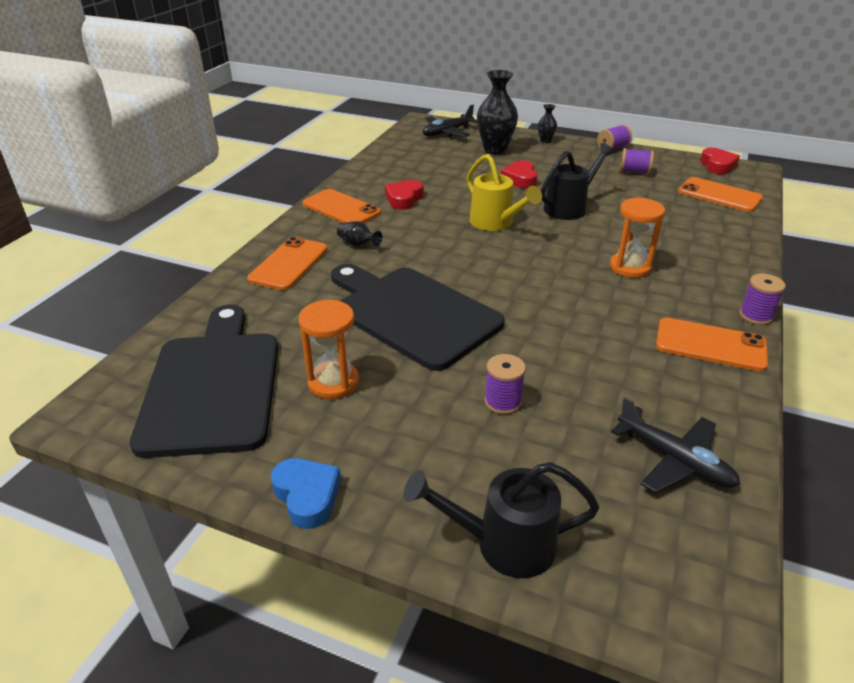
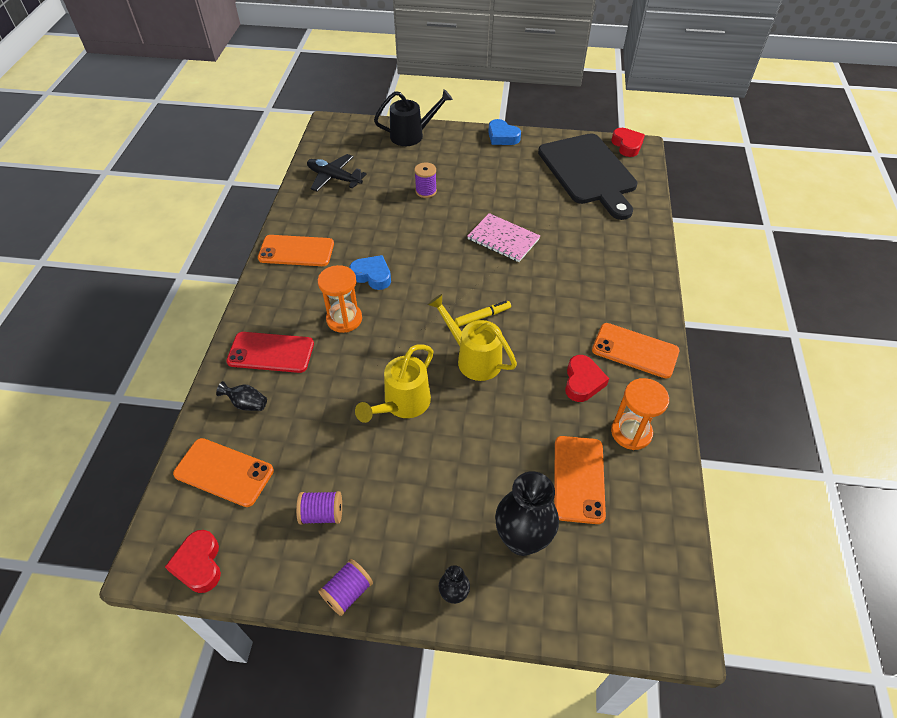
camera: 165 degrees right, 15 degrees up
orange phone [247,237,328,290] -> orange phone moved to [554,436,606,524]
orange hourglass [299,300,359,399] -> orange hourglass moved to [611,378,669,450]
black cutting board [331,264,504,371] -> pink notebook [467,213,540,262]
black vase [337,221,382,246] -> black vase moved to [216,381,267,411]
black plane [423,105,477,137] -> none
red heart [501,160,537,189] -> red heart moved to [611,128,645,157]
black watering can [541,143,615,220] -> yellow watering can [355,345,434,423]
purple spool [739,273,786,325] -> none
none -> red phone [226,332,314,373]
none -> blue heart [349,255,391,290]
none -> yellow marker [455,301,511,327]

